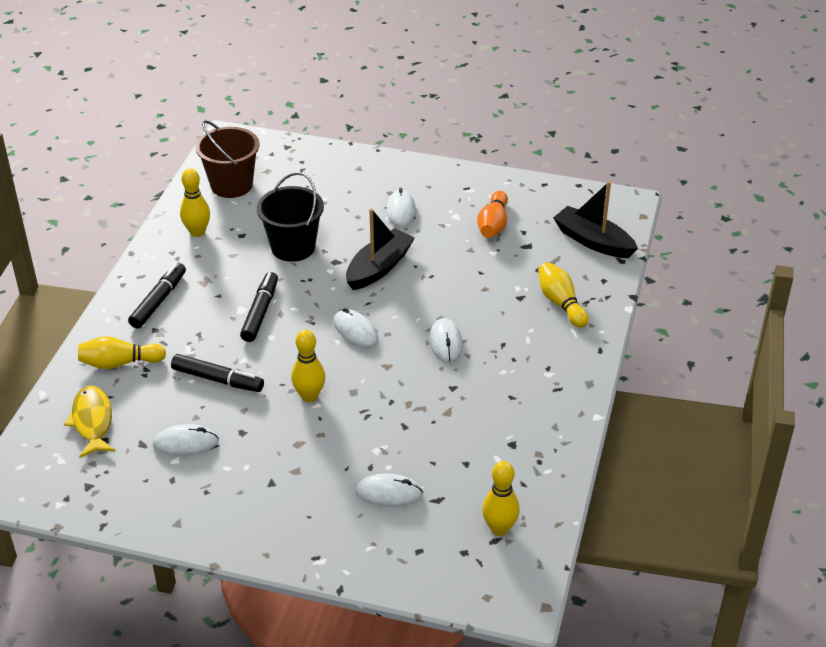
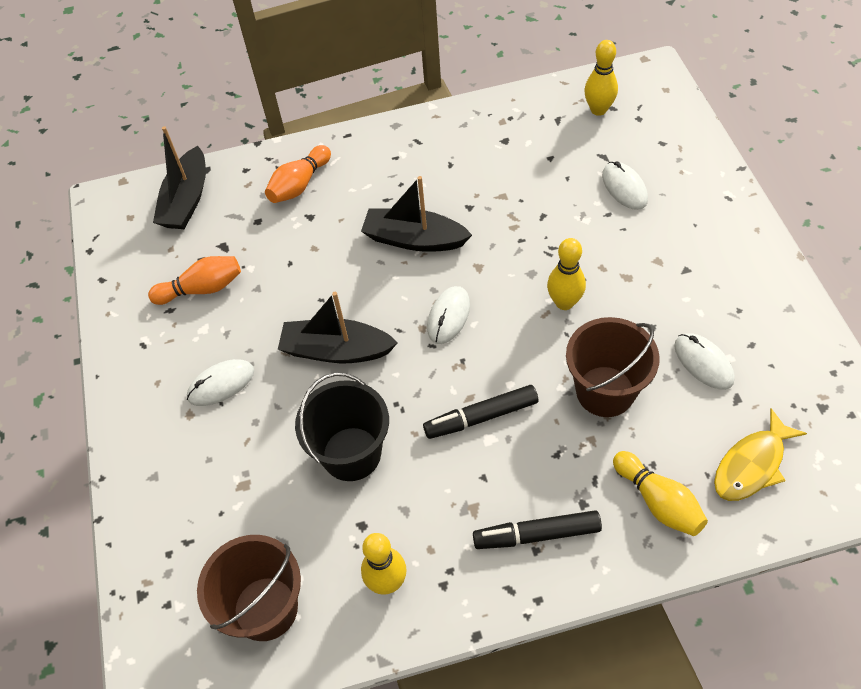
camera: 115 degrees left, 15 degrees up
black marker [171,354,264,392] -> brown bucket [566,317,660,417]
white mouse [430,318,463,363] -> black boat [361,176,472,252]
yellow bowling pin [538,262,589,328] -> orange bowling pin [265,145,331,203]

